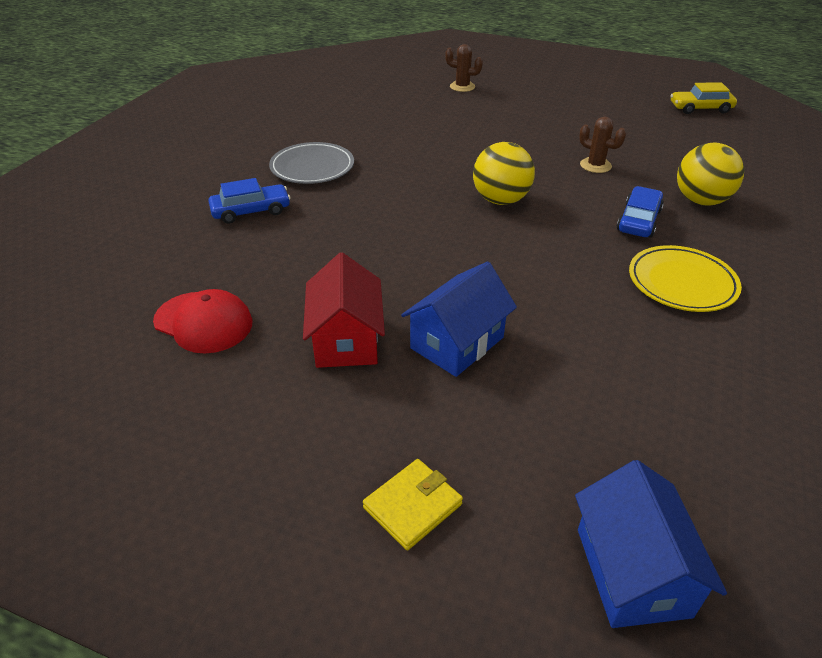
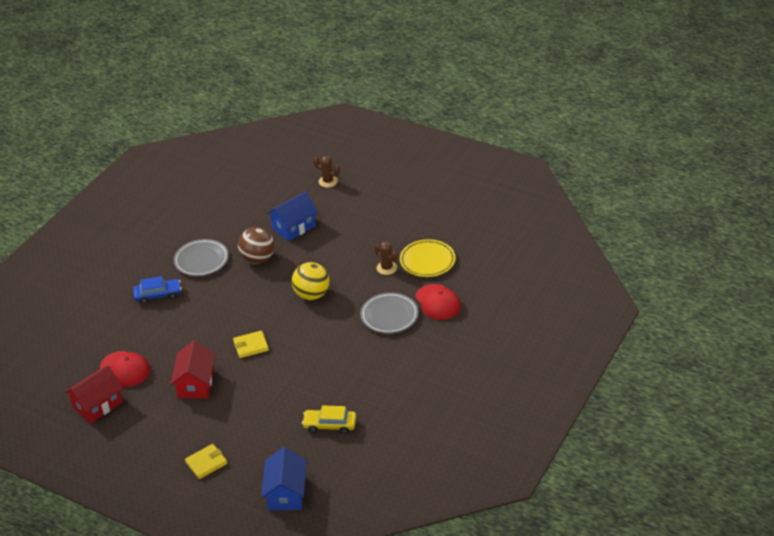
camera: 10 degrees right, 0 degrees up
blue house [401,261,517,377] -> blue house moved to [267,191,318,241]
blue car [617,186,664,238] -> grey plate [360,293,418,334]
yellow plate [629,245,742,312] -> yellow plate moved to [400,239,456,277]
yellow car [670,82,737,114] -> yellow car moved to [302,405,356,434]
yellow ball [677,142,744,206] -> red cap [415,284,461,320]
none -> red house [65,365,123,423]
none -> yellow wallet [233,331,269,358]
none -> brown ball [238,227,275,264]

